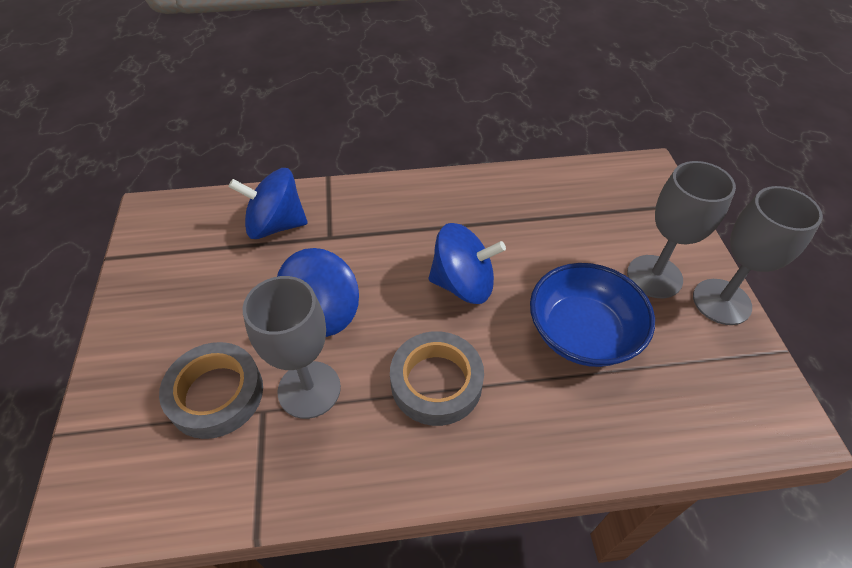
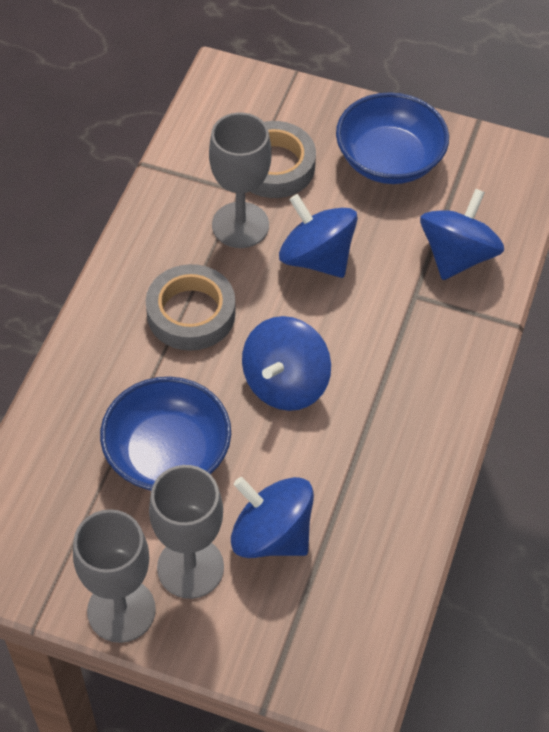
camera: 115 degrees right, 5 degrees up
none -> blue spinning top [231,477,314,558]
none -> blue bowl [336,92,449,184]

